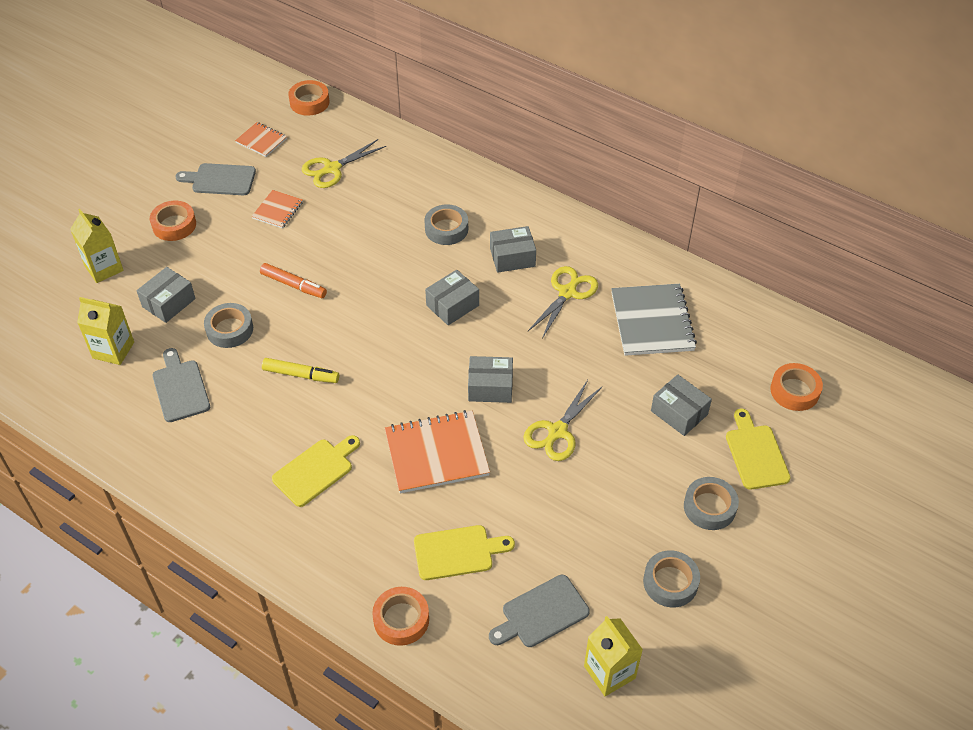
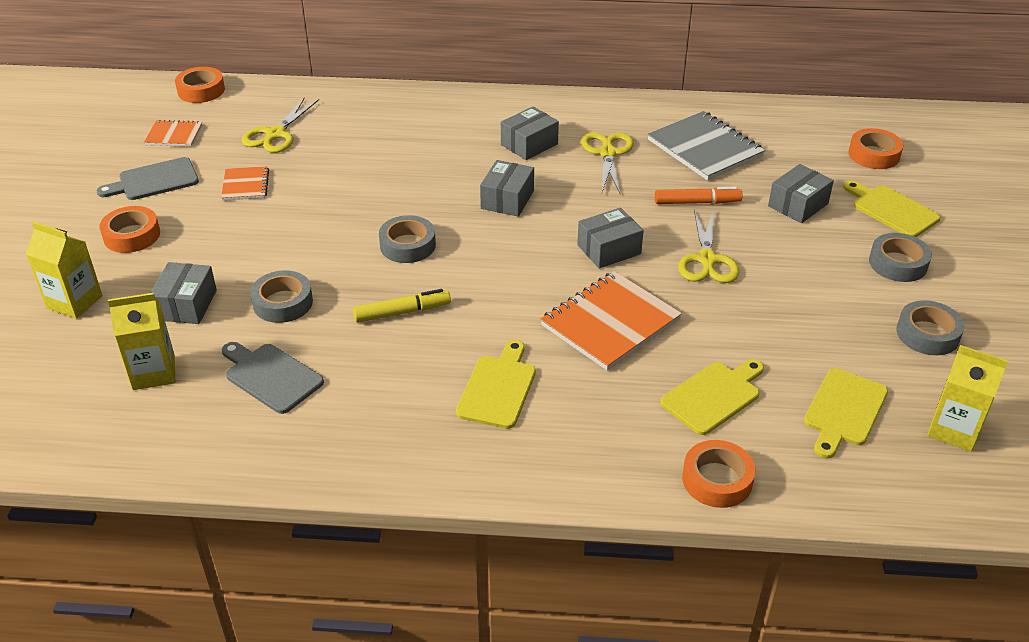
camera: 30 degrees left, 10 degrees down
orange marker [260,263,327,298] -> orange marker moved to [655,187,743,204]
grey tape [424,204,468,245] -> grey tape moved to [379,215,436,263]
grey cutting board [489,575,590,647] -> yellow cutting board [804,368,888,458]
grey box [651,374,712,436] -> grey box turned 60 degrees counterclockwise [768,164,834,223]

